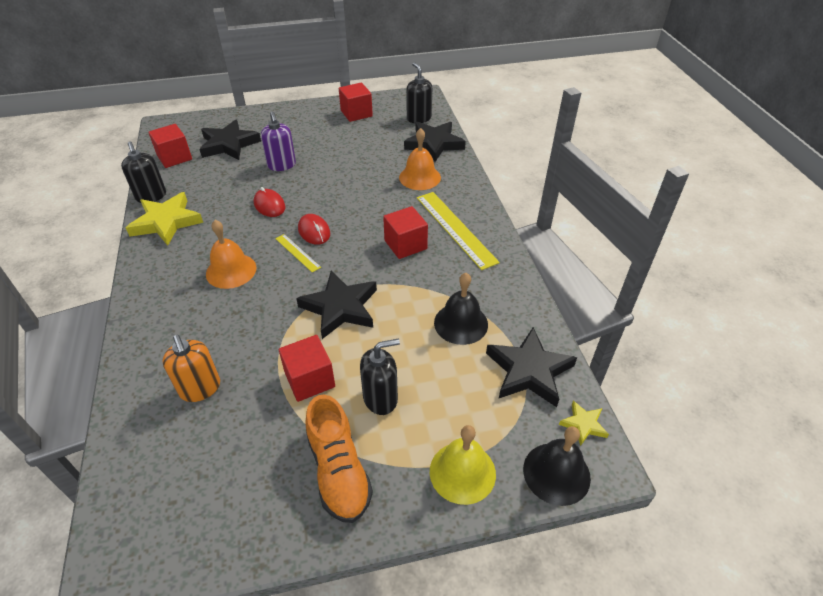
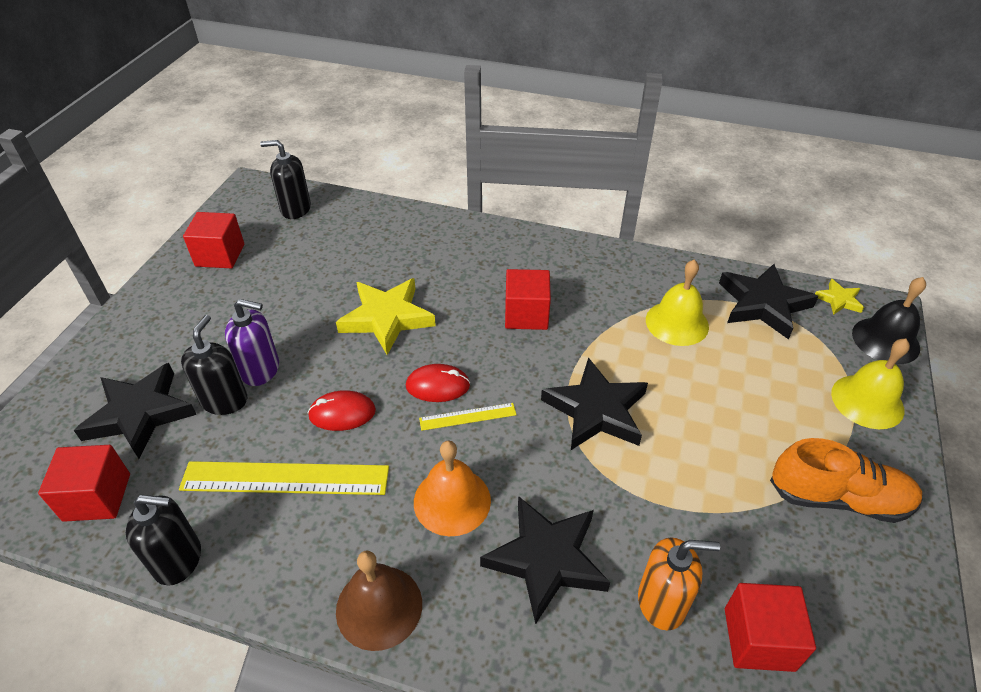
camera: 60 degrees left, 0 degrees up
yellow star [126,192,203,246] -> yellow star moved to [336,278,436,355]
red cube [279,335,335,402] -> red cube moved to [725,583,816,672]
black soap dispenser [360,339,400,415] -> black soap dispenser moved to [181,315,247,415]
orange bell [399,128,441,190] -> none
black star [404,122,466,162] -> black star moved to [480,496,610,624]
yellow ruler [417,192,500,270] -> yellow ruler moved to [179,461,389,495]
black bell [434,273,488,345] -> yellow bell [646,260,709,346]
none -> brown bell [336,551,422,651]

